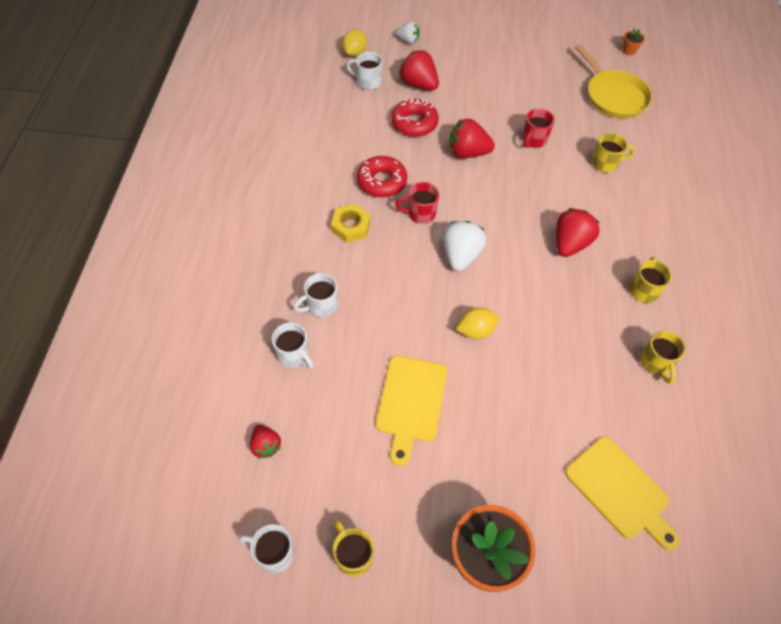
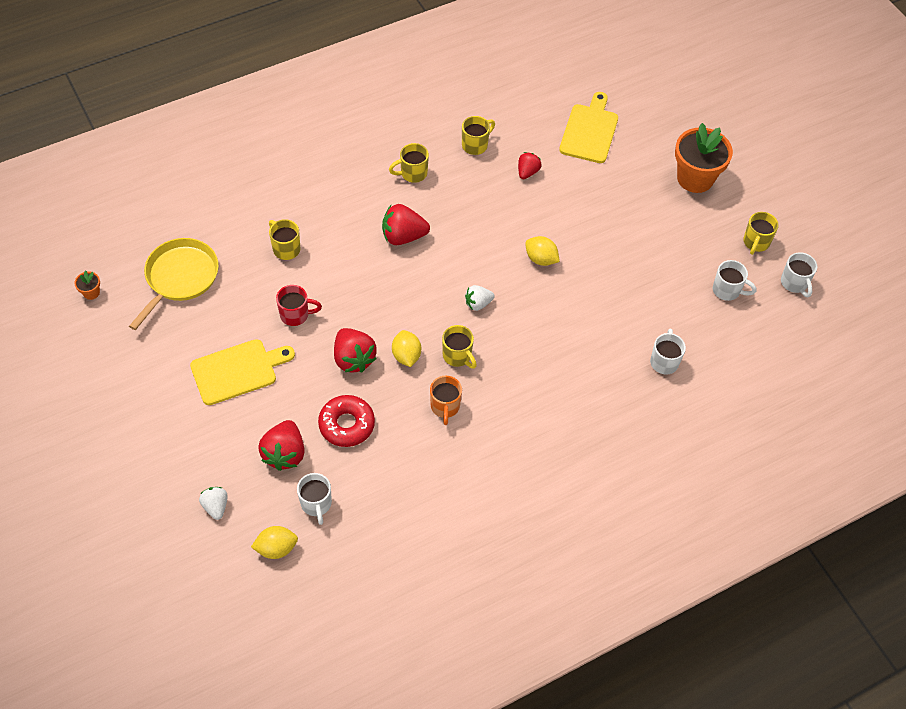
camera: 125 degrees left, 0 degrees up
red strawberry [250,425,281,459] -> red strawberry moved to [518,152,542,179]
white mug [293,273,338,317] -> white mug moved to [713,260,756,301]
yellow nut [331,204,370,243] -> none
red donut [357,156,407,198] -> orange mug [430,376,462,425]
yellow cutting board [376,356,447,466] -> yellow cutting board moved to [190,339,295,405]
red mug [395,182,439,224] -> yellow mug [442,325,477,369]
white strawberry [443,221,487,271] -> white strawberry [465,285,495,311], size x0.60
none -> yellow lemon [392,330,421,367]

